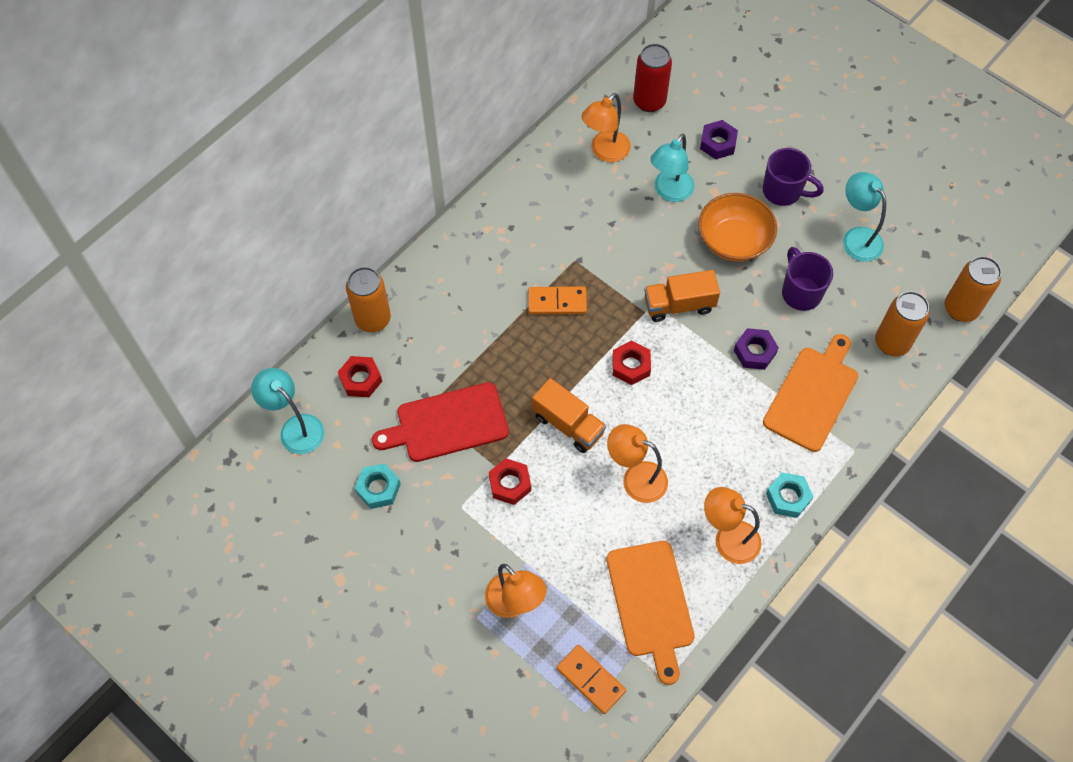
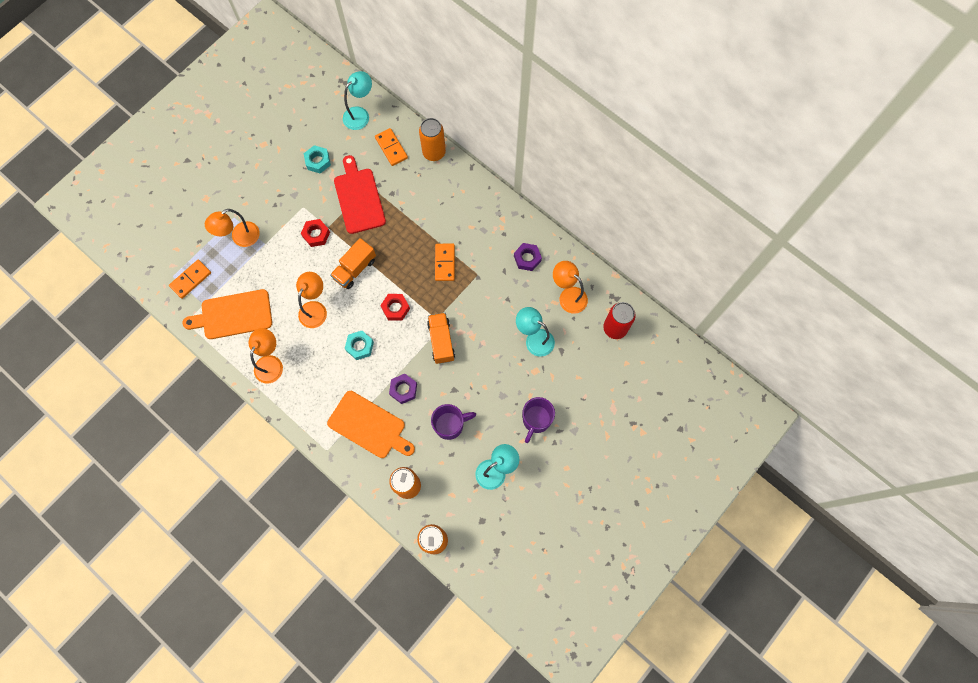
camera: 90 degrees right, 10 degrees up
red nut [338,356,382,397] -> orange domino [375,128,408,166]
orange bowl [698,193,777,262] -> none
purple nut [700,120,738,159] -> purple nut moved to [514,243,542,271]
turquoise nut [766,472,814,518] -> turquoise nut moved to [345,331,374,360]

